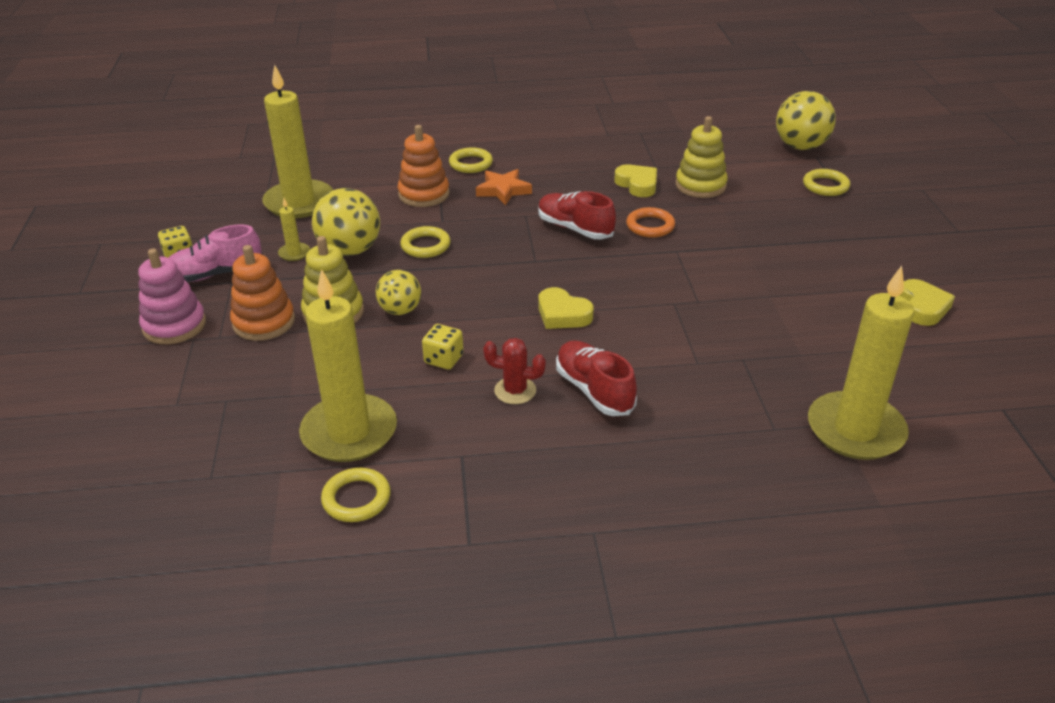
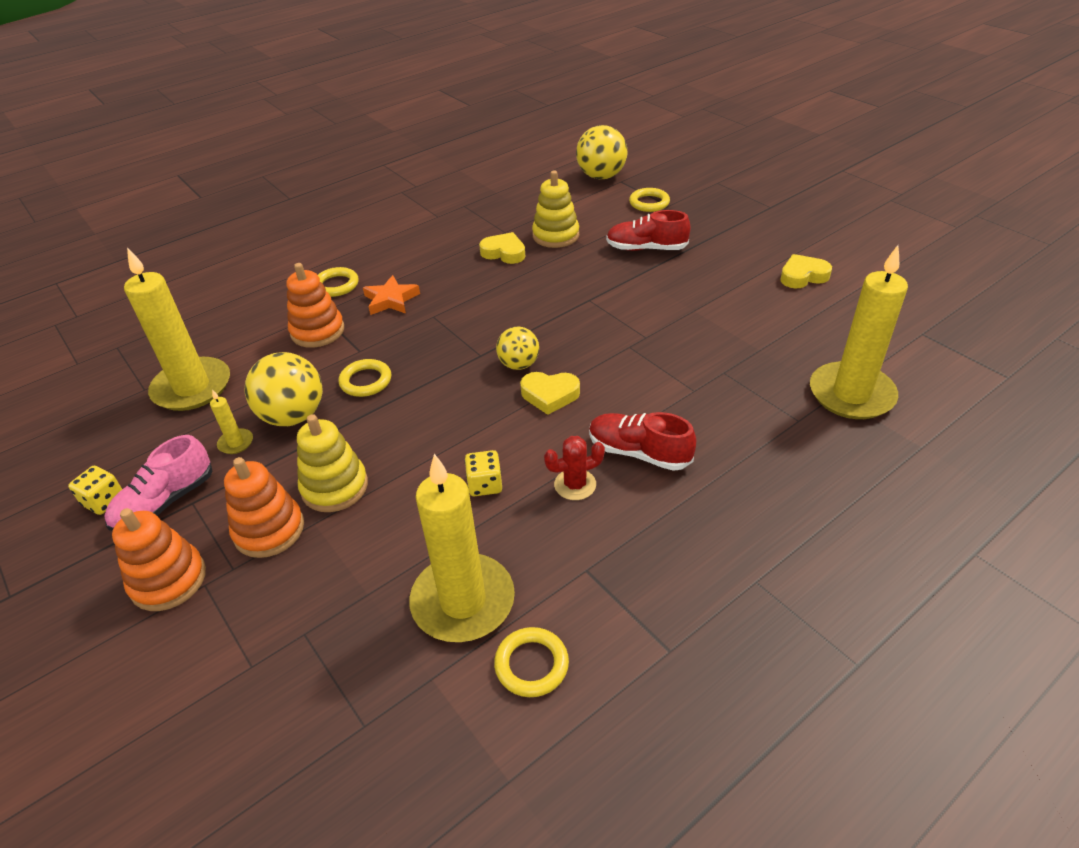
camera: 30 degrees left, 5 degrees up
pink stacking toy [138,248,206,344] -> orange stacking toy [112,508,206,611]
yellow ball [376,270,421,315] -> yellow ball moved to [496,326,539,370]
red shoe [538,191,616,239] -> red shoe moved to [606,210,691,251]
orange ring [626,207,675,238] -> none
yellow heart [899,279,955,326] -> yellow heart turned 75 degrees counterclockwise [780,254,832,288]

